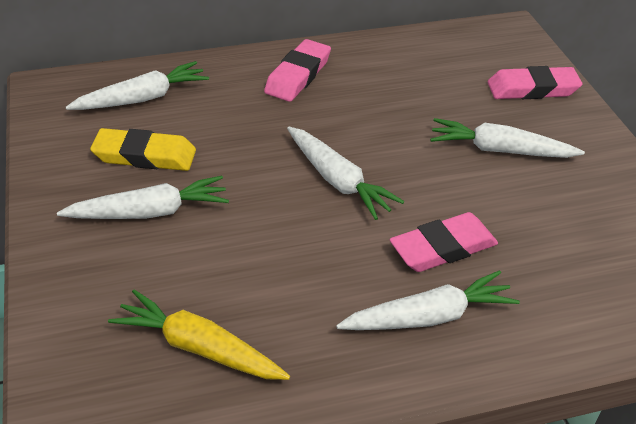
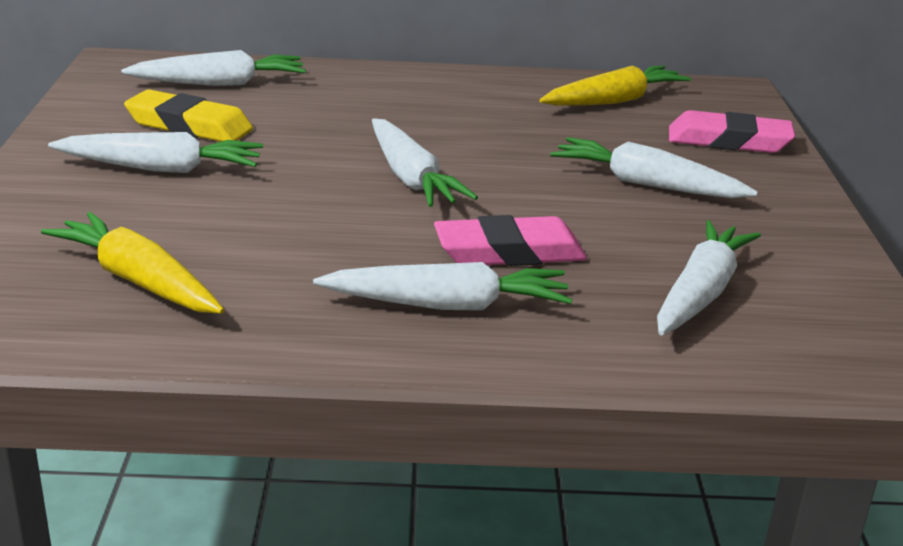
camera: 15 degrees right, 15 degrees down
pink eraser [264,39,331,102] -> none
none -> yellow carrot [539,65,691,106]
none -> white carrot [657,220,761,335]

